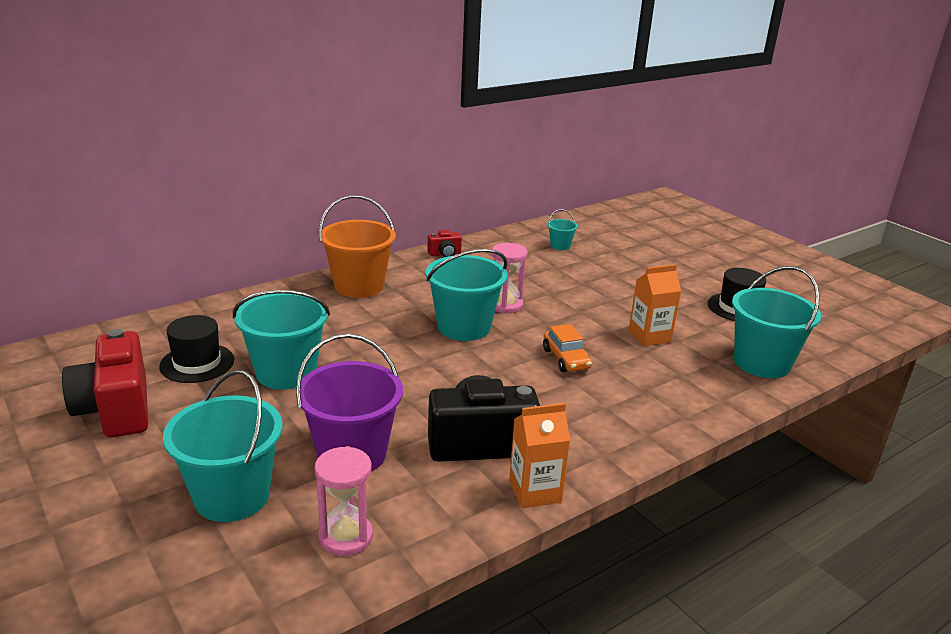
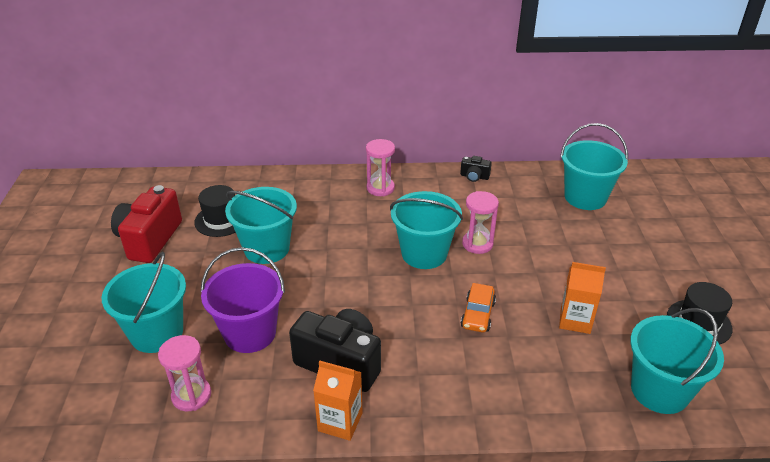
camera: 35 degrees right, 10 degrees up
orange bucket [319,195,396,298] -> pink hourglass [366,139,395,196]
red camera [427,230,462,257] -> black camera [460,156,492,182]
turquoise bucket [548,209,578,250] -> turquoise bucket [560,123,628,210], size x2.17

